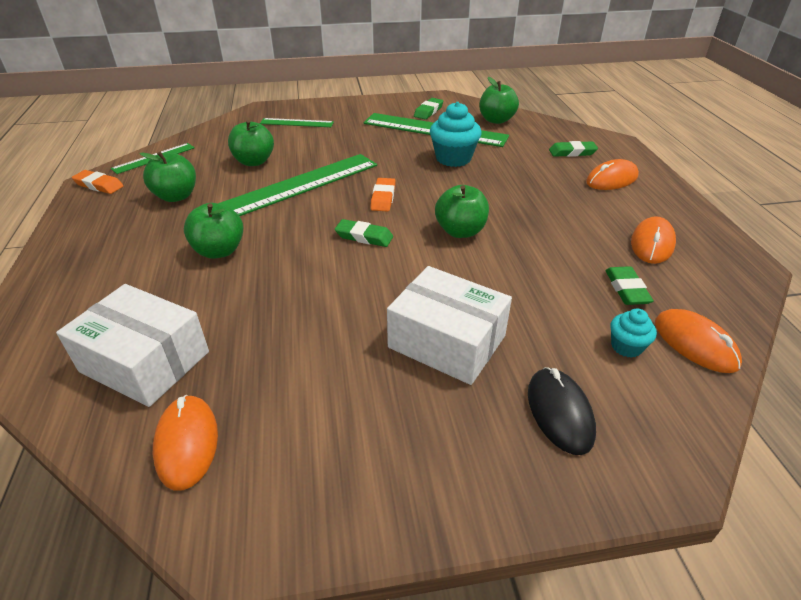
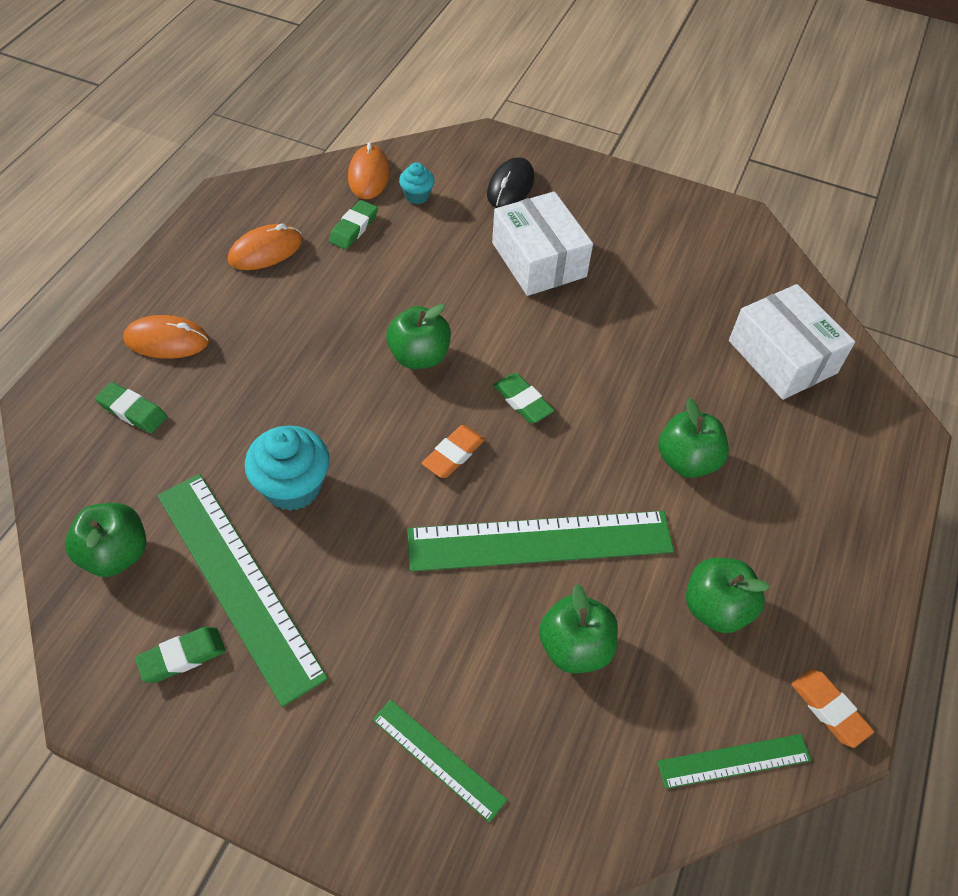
camera: 150 degrees left, 15 degrees up
orange mouse [153,395,218,490] -> none

